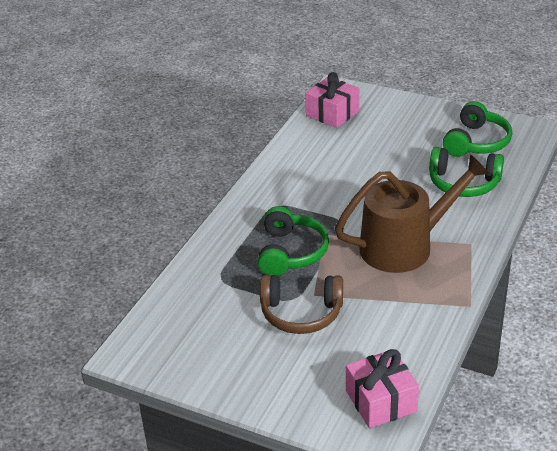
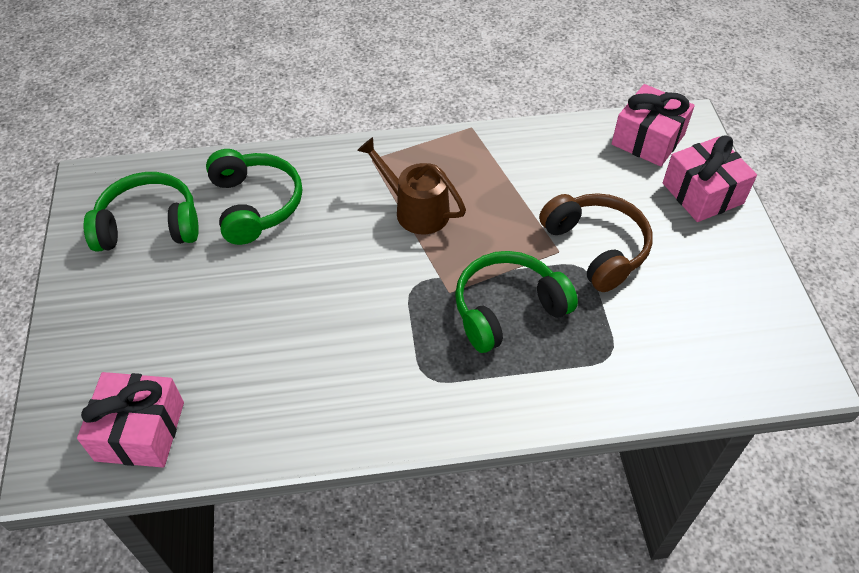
camera: 125 degrees left, 15 degrees up
brown watering can [335,154,490,273] -> brown watering can [357,137,466,234], size x0.58
none -> pink gift [663,136,757,222]

